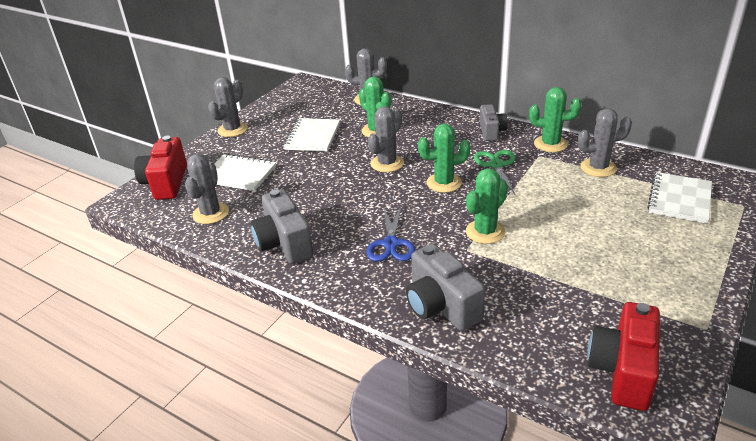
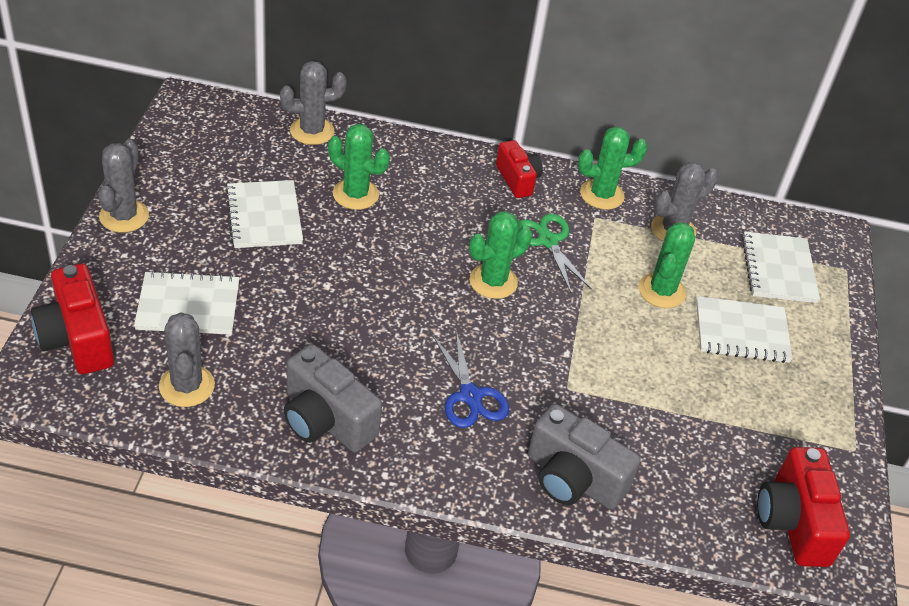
camera: 30 degrees left, 10 degrees up
grey cactus [368,106,404,172] -> none
green cactus [466,168,508,244] -> green cactus moved to [639,222,695,308]
grey camera [480,104,508,141] -> red camera [496,140,543,198]
none -> white notebook [696,296,793,363]

